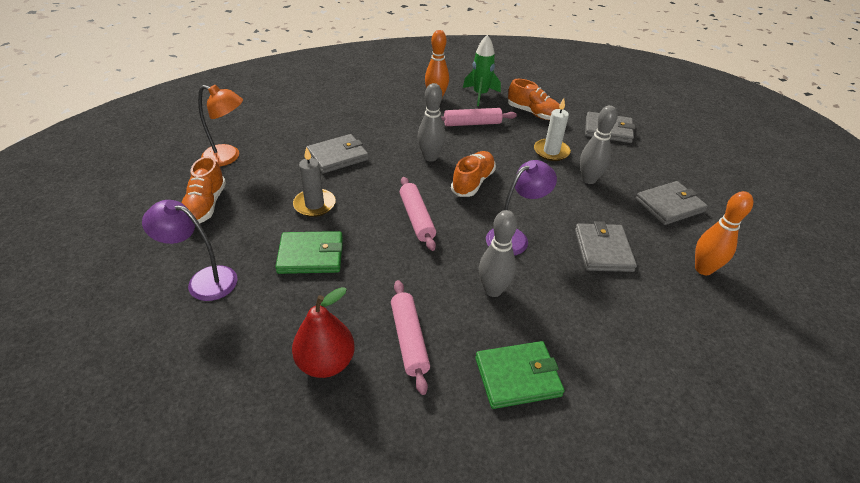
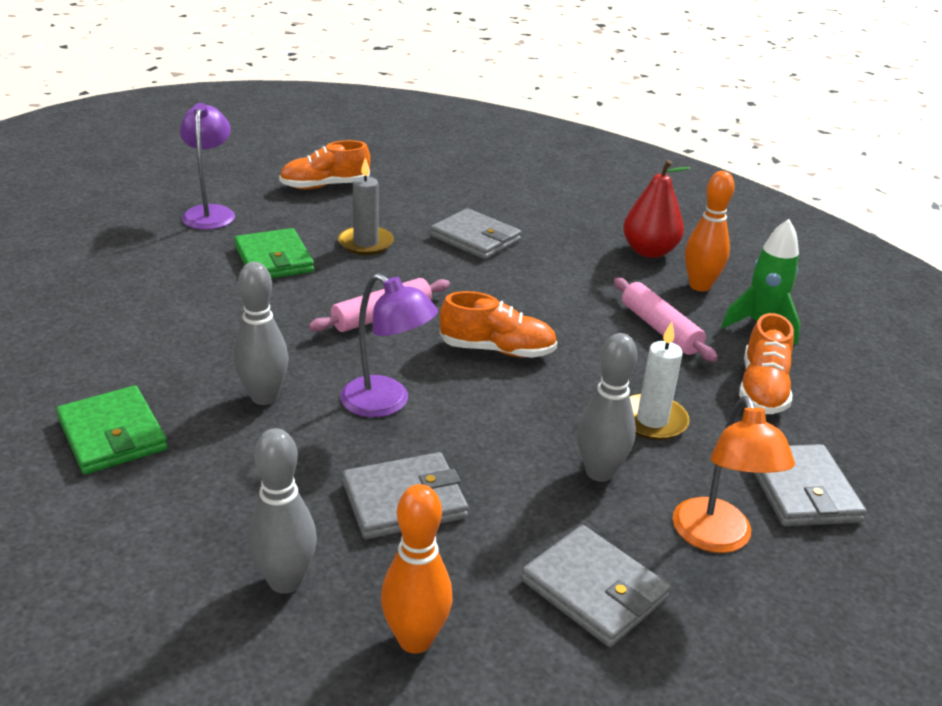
camera: 70 degrees right, 10 degrees down
orange lamp [198,85,243,166] -> orange lamp moved to [672,396,795,553]
red pear [292,287,355,378] -> red pear moved to [623,160,690,258]
pink rolling pin [391,280,430,395] -> none
grey bowling pin [417,83,446,162] -> grey bowling pin moved to [248,428,317,594]

